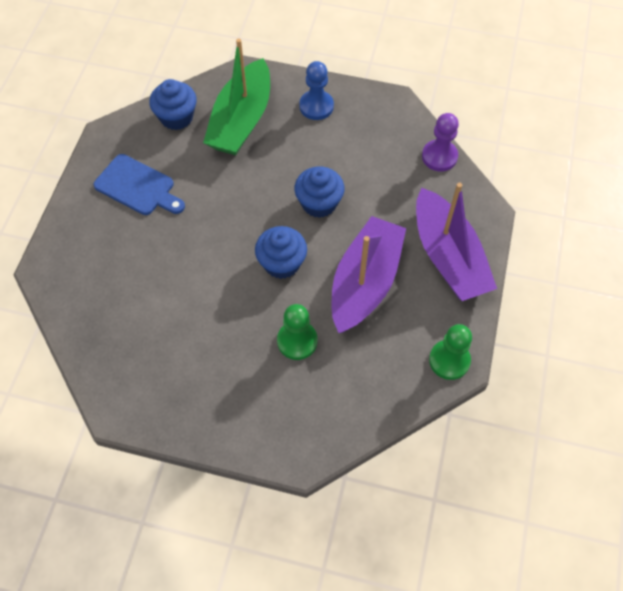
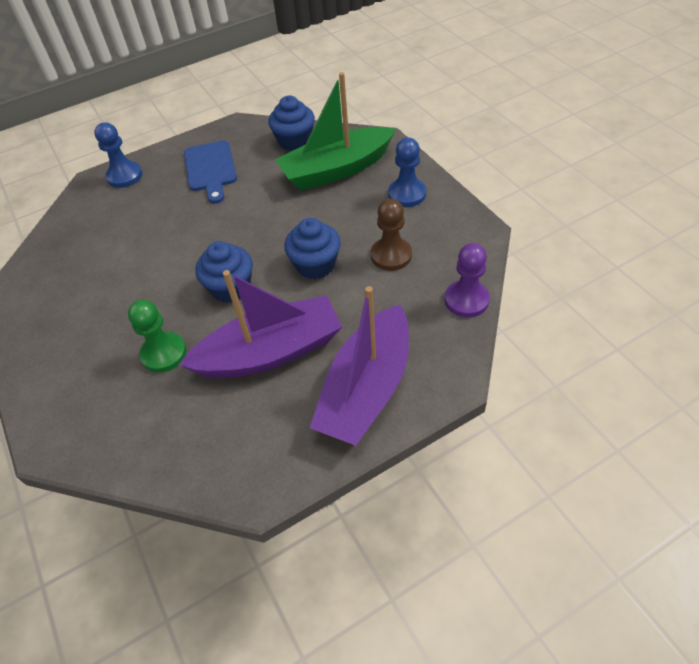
camera: 50 degrees right, 10 degrees down
green pawn [429,324,472,380] -> none
none -> blue pawn [94,122,142,188]
none -> brown pawn [371,199,412,271]

